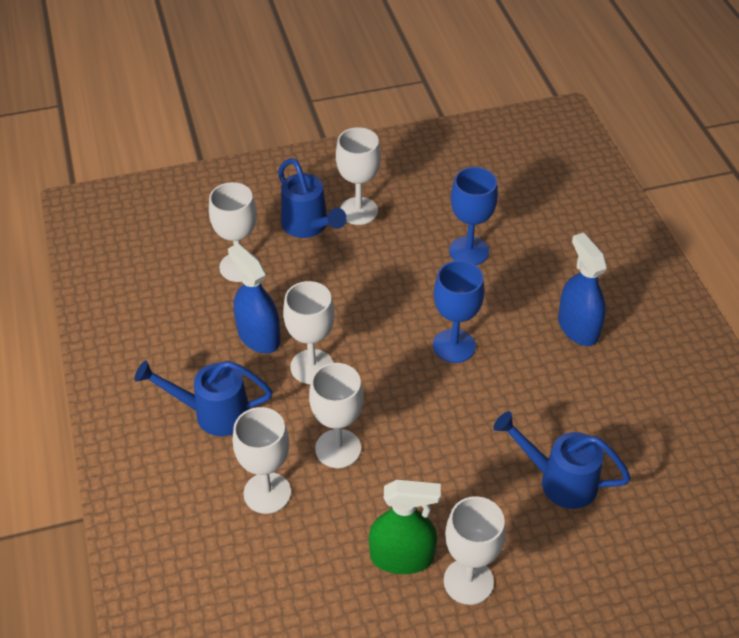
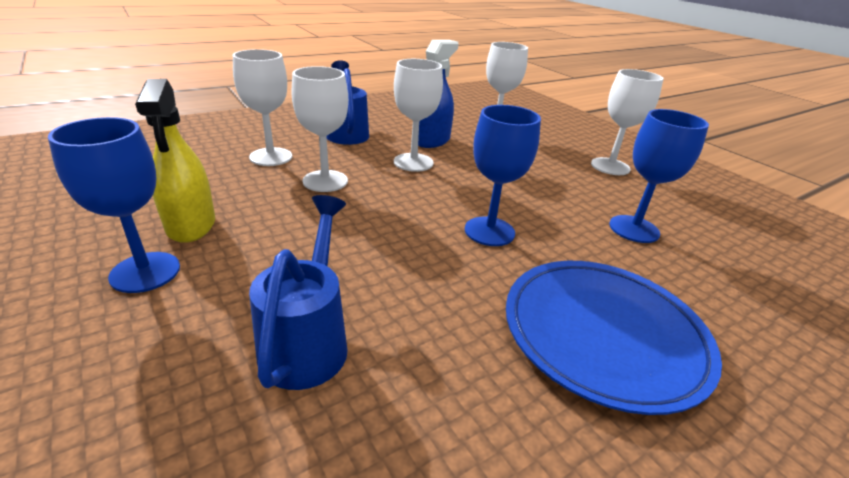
camera: 70 degrees right, 15 degrees down
blue watering can [278,158,347,238] -> none
green spray bottle [369,480,441,574] -> yellow spray bottle [135,79,215,243]
white goblet [444,496,506,605] -> blue goblet [48,117,180,293]
blue spray bottle [558,233,607,346] -> blue plate [506,261,722,415]

